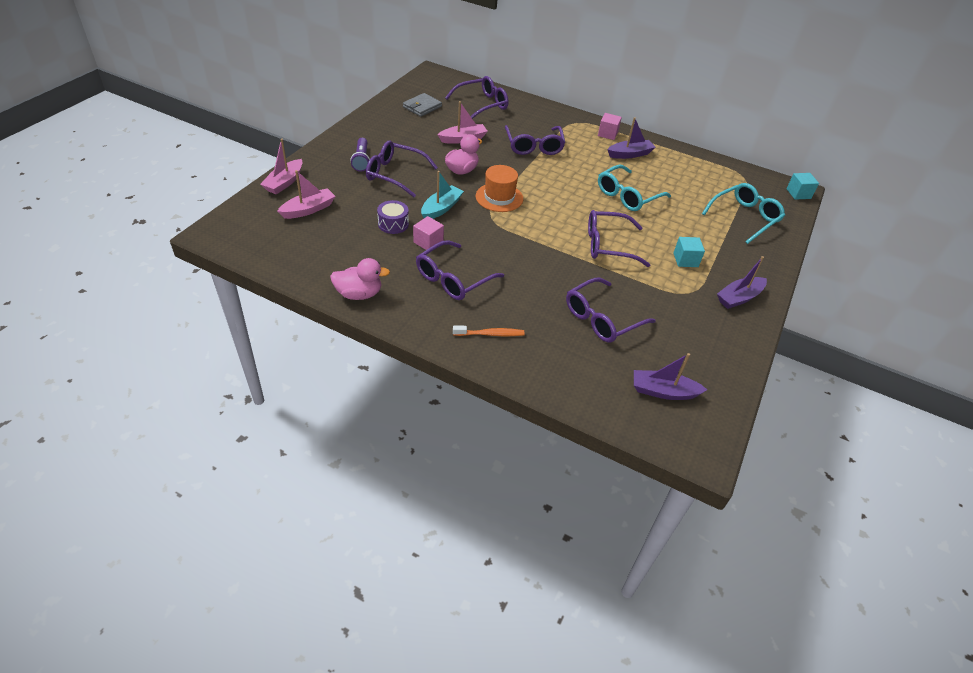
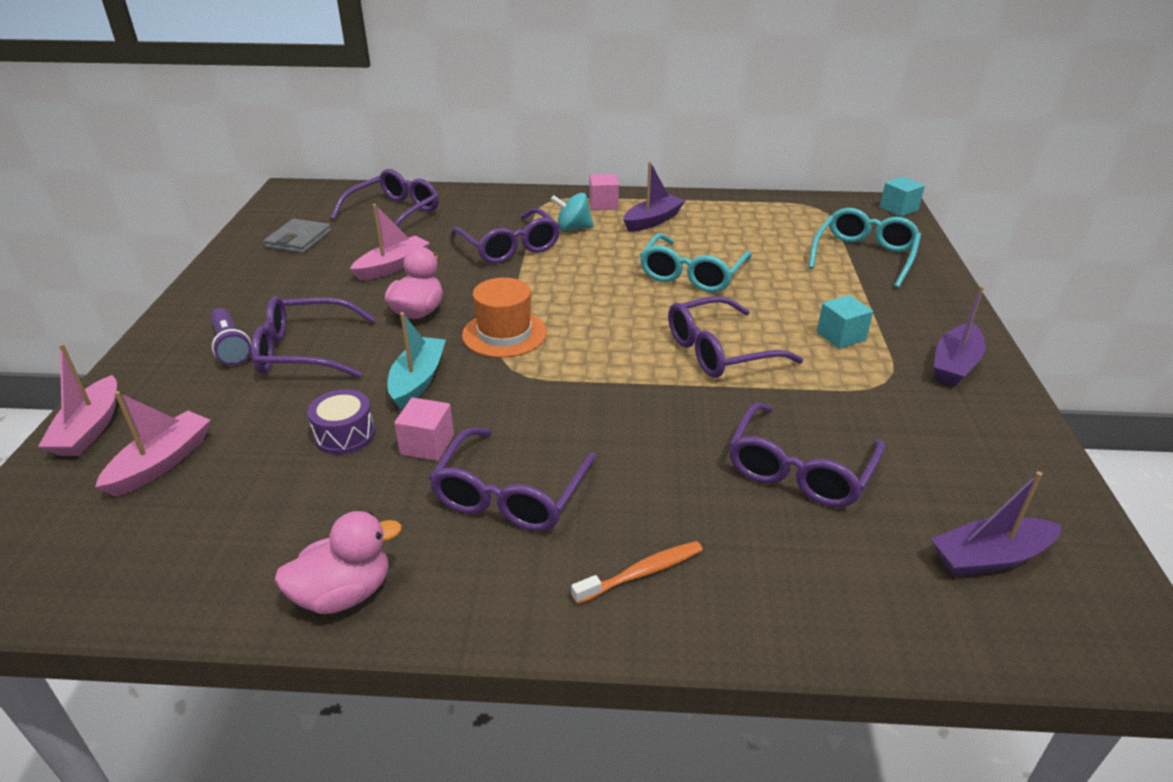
camera: 20 degrees left, 10 degrees down
none -> turquoise spinning top [551,193,594,231]

